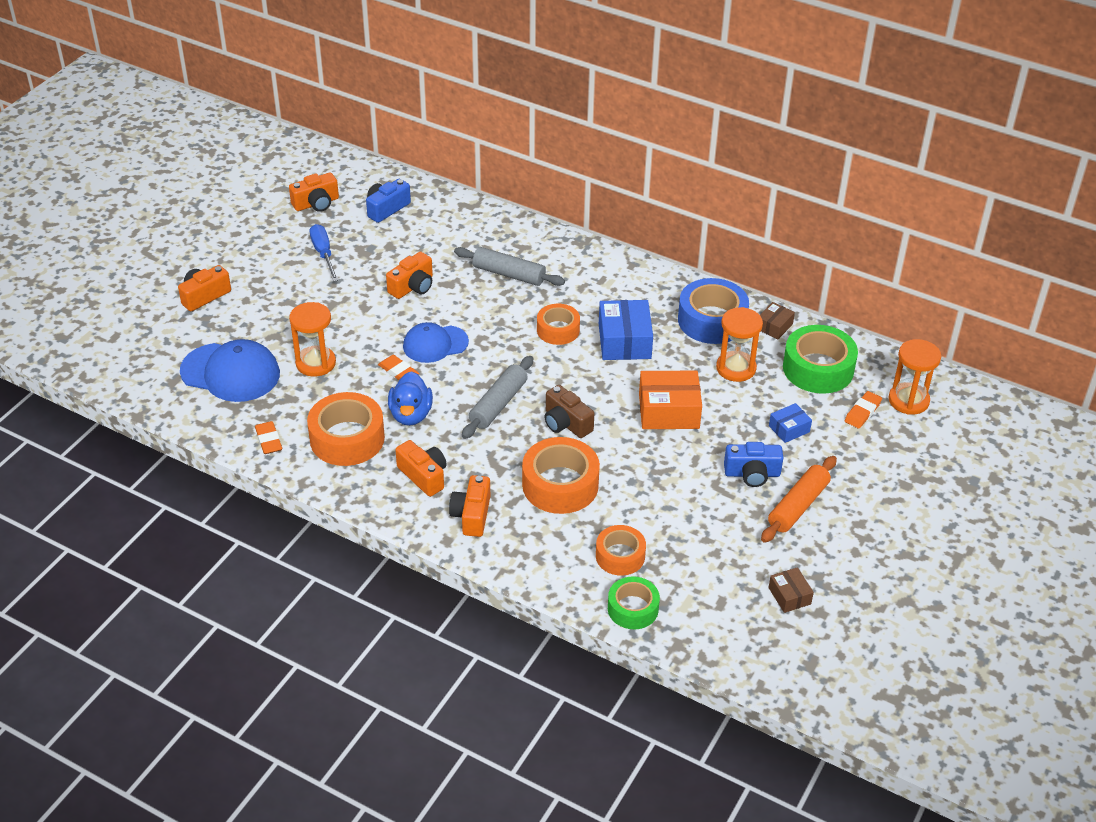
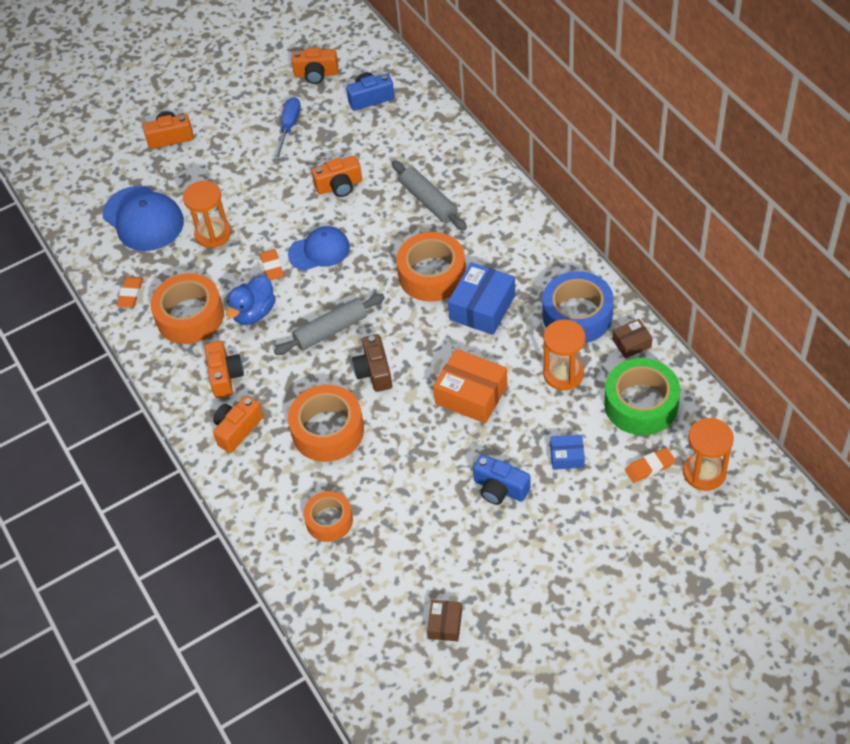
camera: 35 degrees right, 10 degrees up
blue cap [403,322,469,363] -> blue cap turned 150 degrees clockwise [288,226,350,271]
orange tape [537,304,580,345] -> orange tape [396,232,466,302], size x1.61
green tape [608,576,660,629] -> none
orange rolling pin [761,456,837,543] -> none

